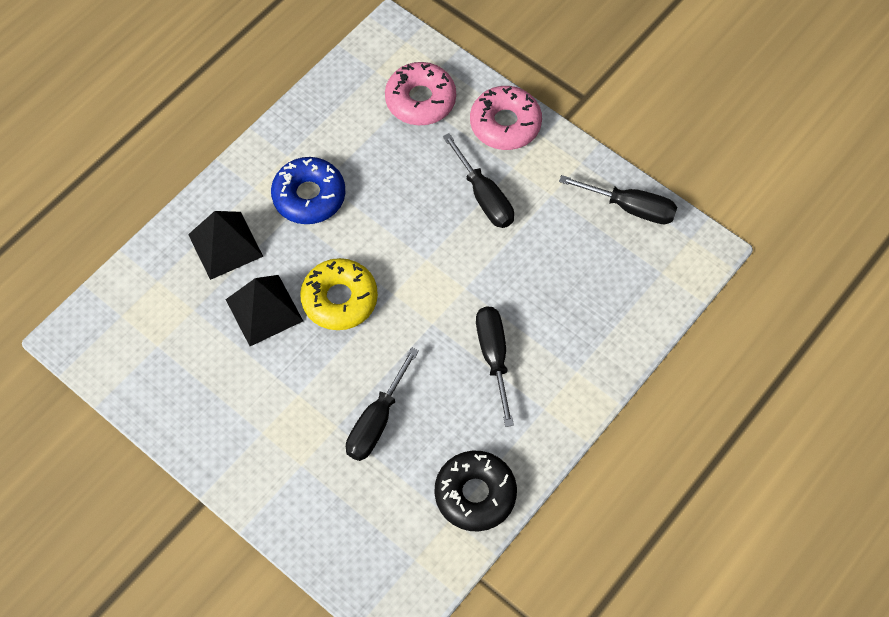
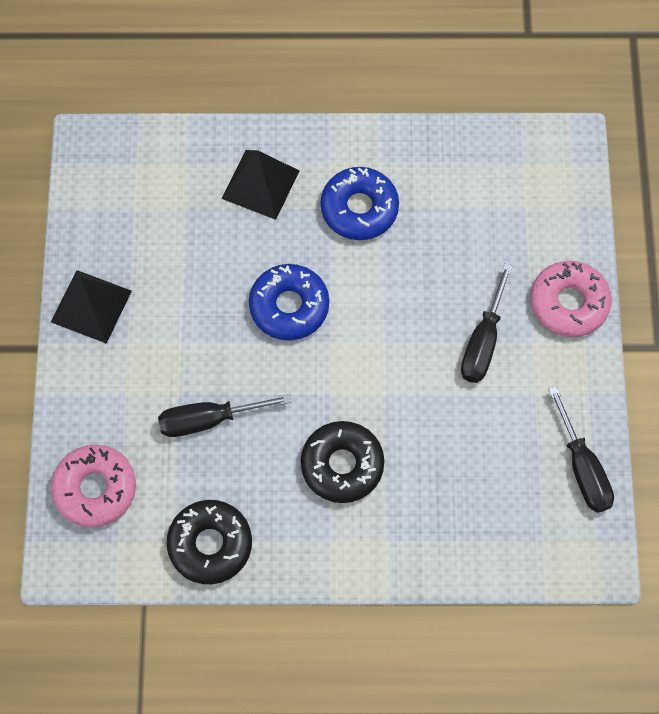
camera: 50 degrees right, 5 degrees up
black pyramid [225,275,303,346] -> black pyramid moved to [51,270,132,344]
yellow donut [300,258,378,330] -> blue donut [249,264,329,341]
pink donut [385,62,456,125] -> pink donut moved to [51,445,136,527]
black screwdriver [476,306,514,427] -> black donut [301,421,384,503]

